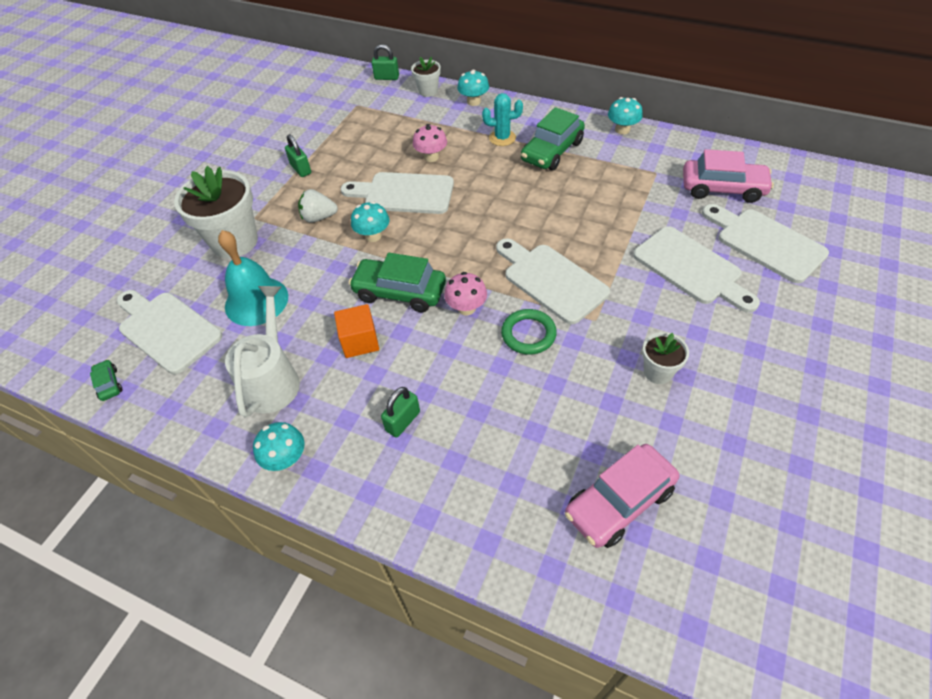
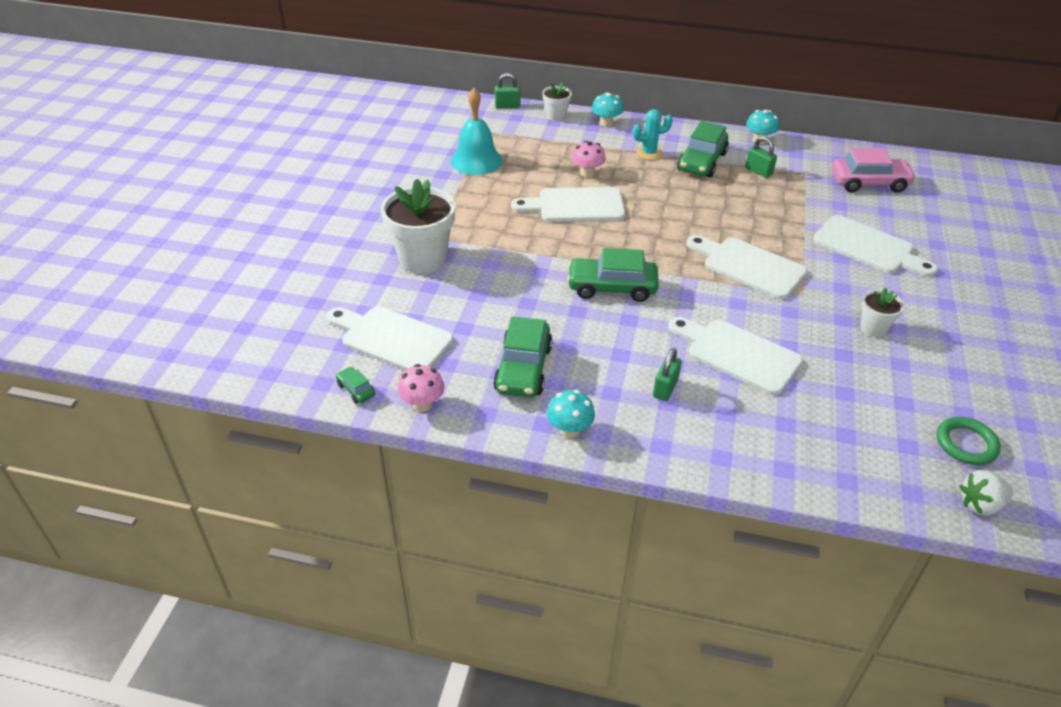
camera: 15 degrees left, 10 degrees down
turquoise bell [218,230,288,326] -> turquoise bell moved to [451,88,503,175]
white watering can [225,286,300,418] -> green car [493,316,553,397]
green padlock [285,134,311,177] -> green padlock moved to [745,136,777,178]
white strawberry [298,189,338,223] -> white strawberry moved to [960,470,1013,516]
orange cube [334,304,379,358] -> none
turquoise mushroom [351,201,389,242] -> none
pink mushroom [444,272,487,315] -> pink mushroom moved to [397,364,444,412]
green ring [501,309,557,355] -> green ring moved to [937,417,1001,465]
pink car [565,444,679,548] -> none
white cutting board [702,204,829,283] -> white cutting board moved to [668,317,803,395]

